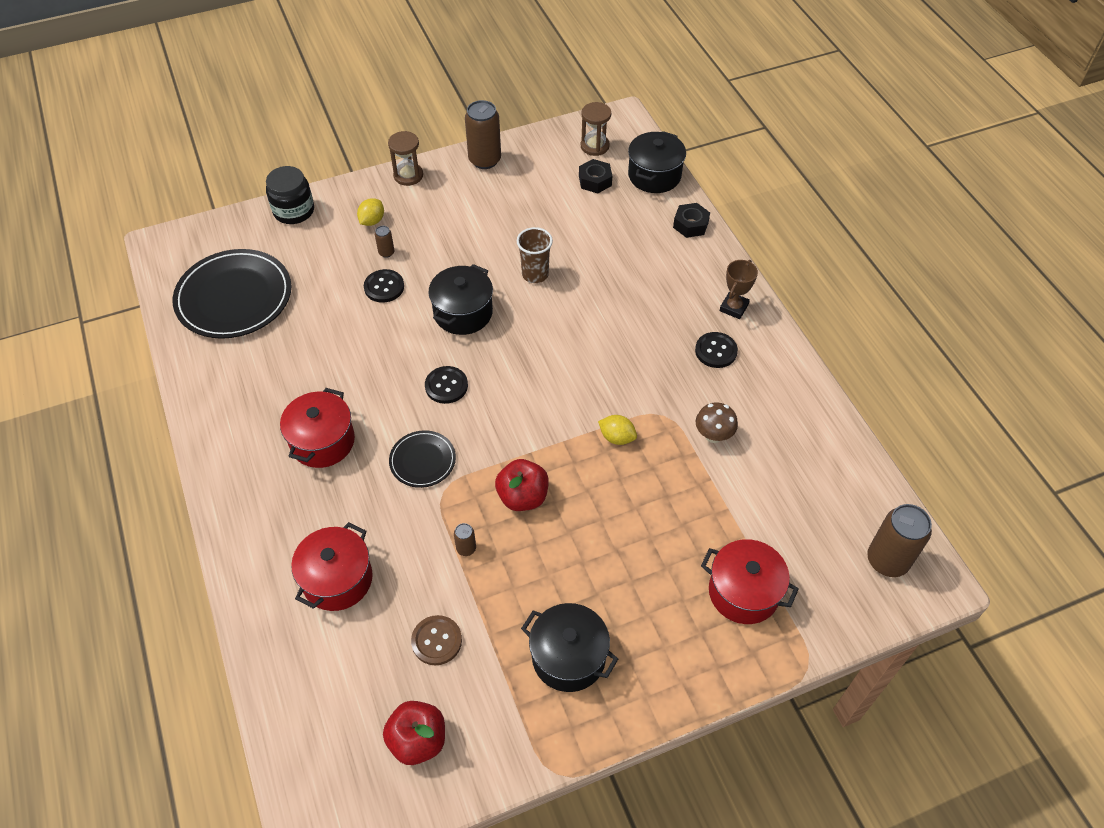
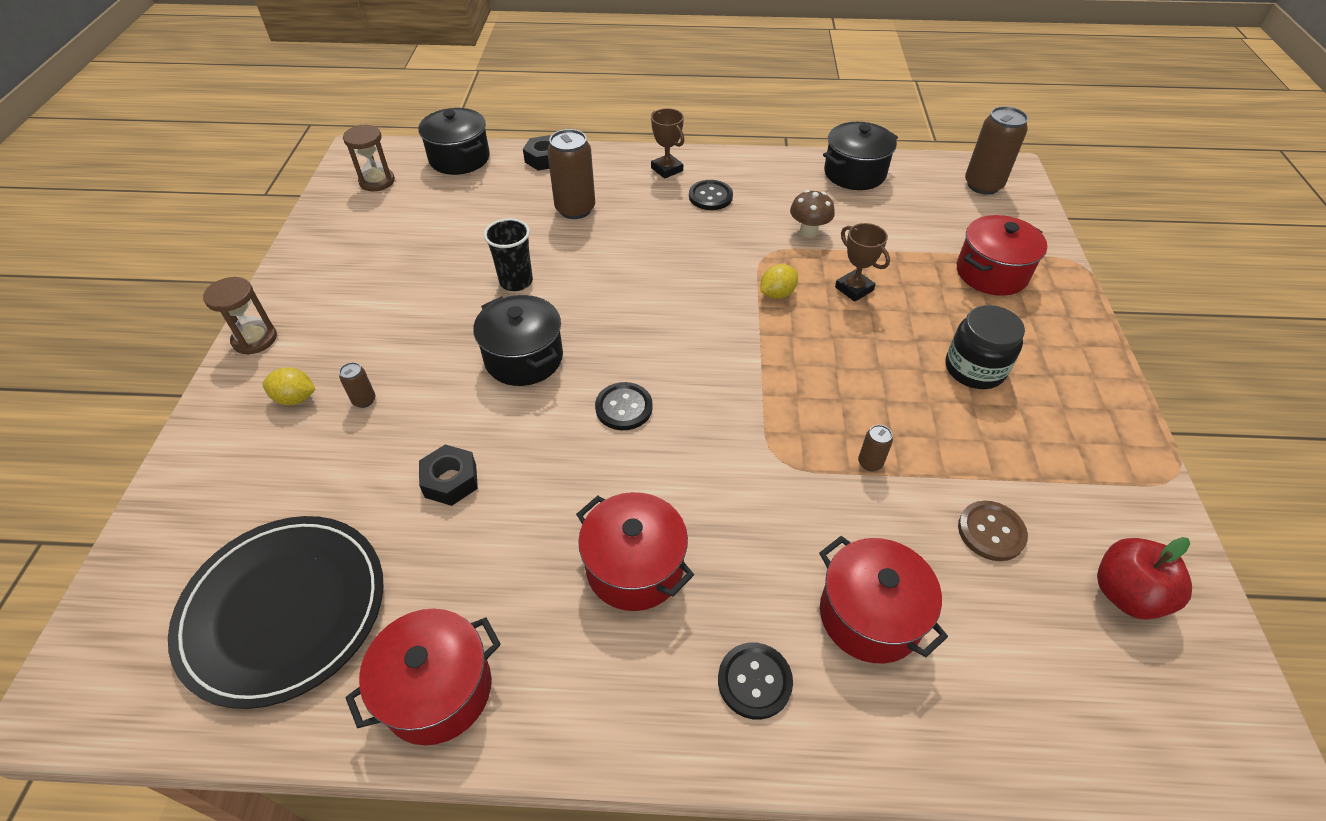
camera: 65 degrees left, 5 degrees down
black jar [266,166,314,224] -> black jar moved to [945,305,1025,389]
yellow lemon [357,198,384,226] -> yellow lemon turned 45 degrees counterclockwise [262,367,316,405]
black button [364,269,404,303] -> black button moved to [718,642,793,720]
black plate [389,430,456,488] -> none
brown can [465,100,501,169] -> brown can moved to [547,129,595,219]
red apple [495,459,549,511] -> none
brown cup [517,227,553,283] -> black cup [484,218,533,291]
black pot [521,603,618,692] -> black pot moved to [823,122,898,190]
black nut [579,159,612,193] -> black nut moved to [419,445,478,506]
none -> red pot [345,609,501,745]
none -> brown trophy [835,223,890,302]

